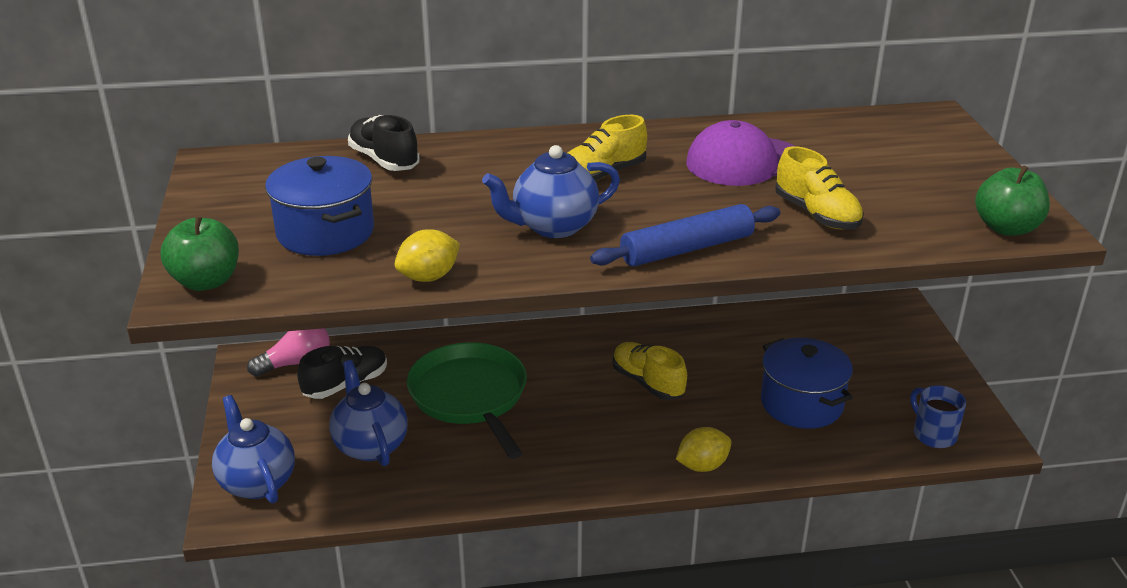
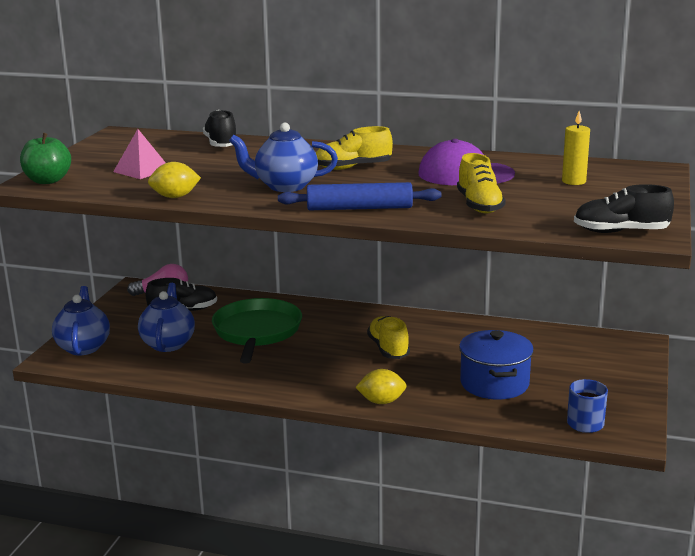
camera: 25 degrees right, 10 degrees down
blue pot [265,156,374,256] -> pink pyramid [113,129,166,179]
green apple [975,165,1050,236] -> black shoe [574,184,674,233]
none -> yellow candle [562,111,590,185]

